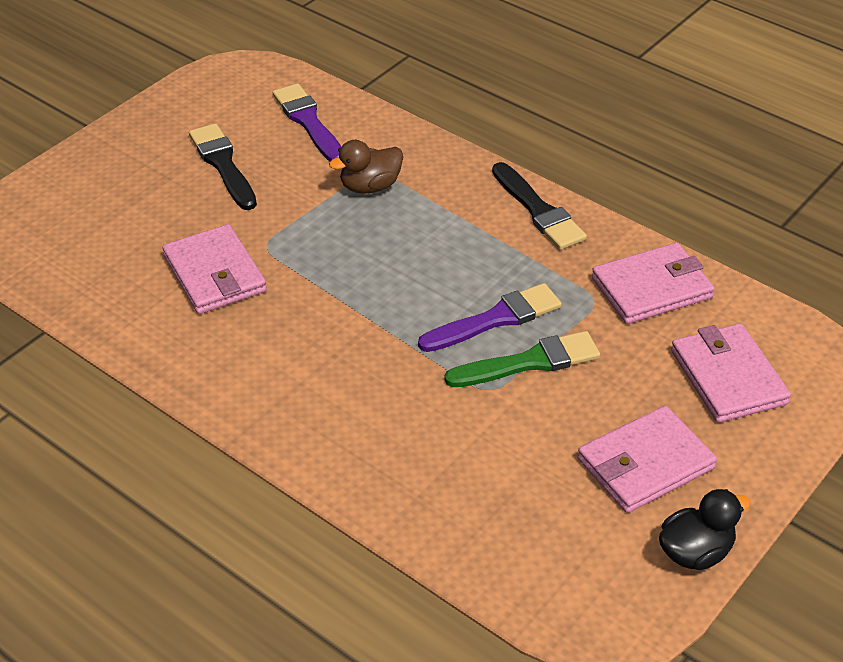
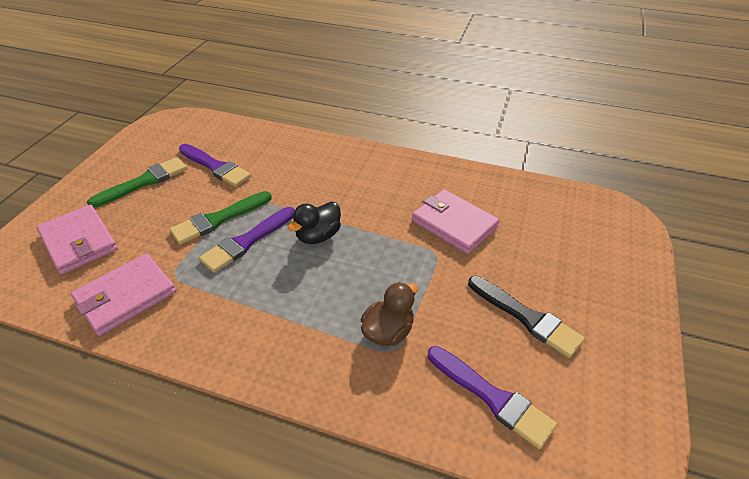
camera: 160 degrees right, 0 degrees up
black brush [492,162,587,250] -> none
pink wallet [578,406,717,513] -> green brush [87,157,187,208]
black duck [659,489,751,570] -> black duck moved to [288,202,341,244]
none -> purple brush [179,144,251,187]

